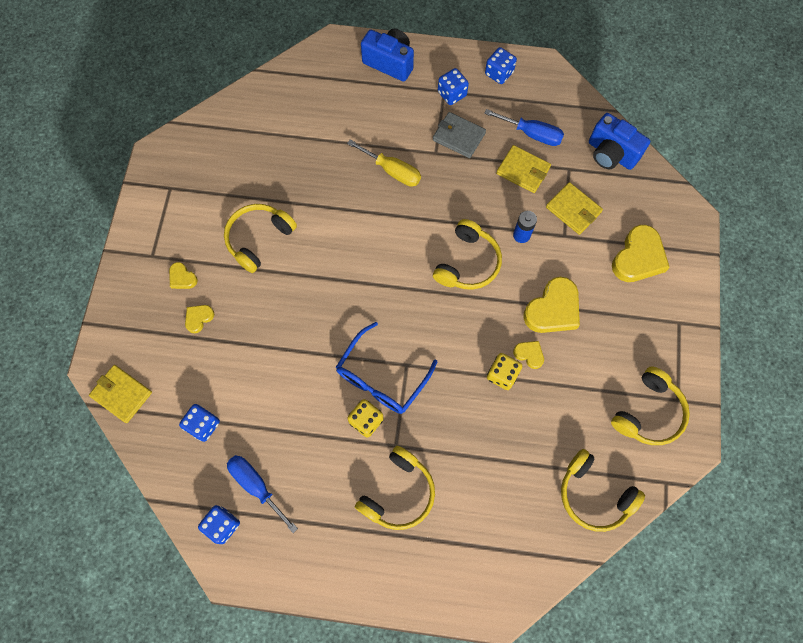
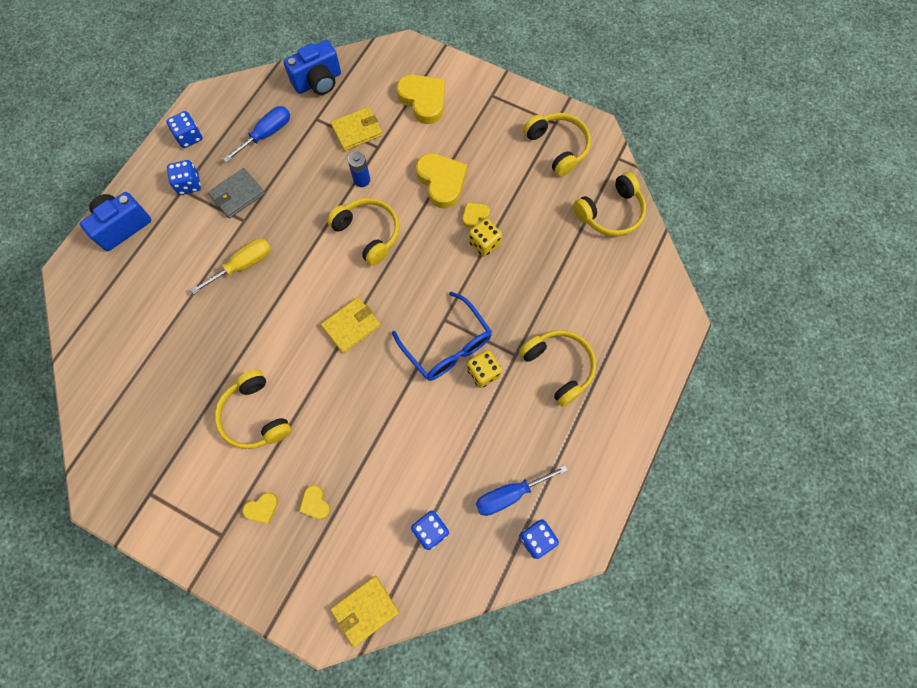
camera: 70 degrees left, 0 degrees up
yellow wallet [496,145,551,193] -> yellow wallet moved to [321,297,381,354]

